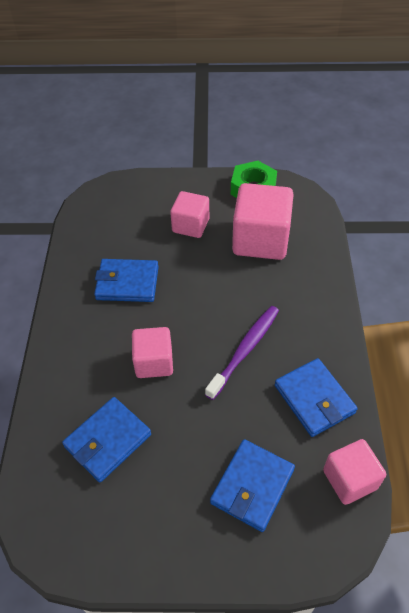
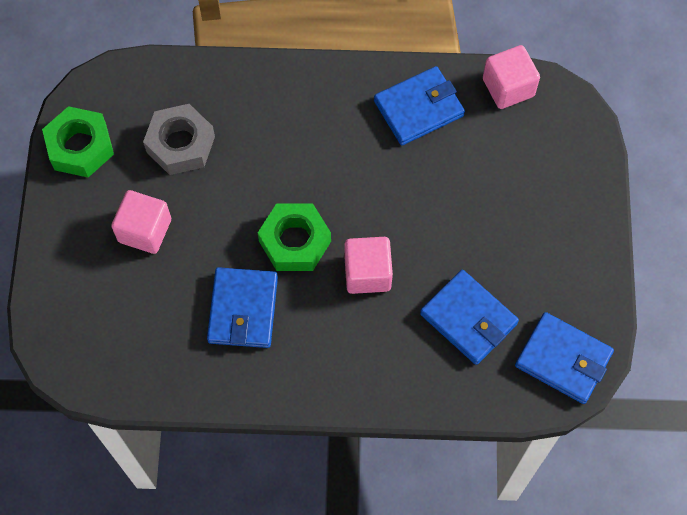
camera: 90 degrees left, 15 degrees up
purple toothbrush [205,306,279,400] -> none
blue wallet [210,439,295,532] -> blue wallet moved to [515,312,614,404]
pink cube [232,183,294,260] -> grey nut [143,104,215,175]
none -> green nut [258,203,331,271]

